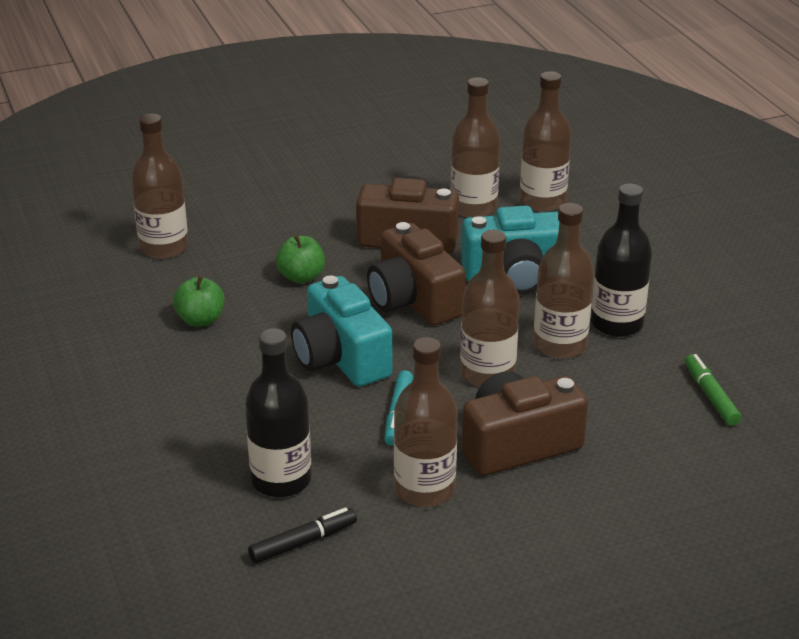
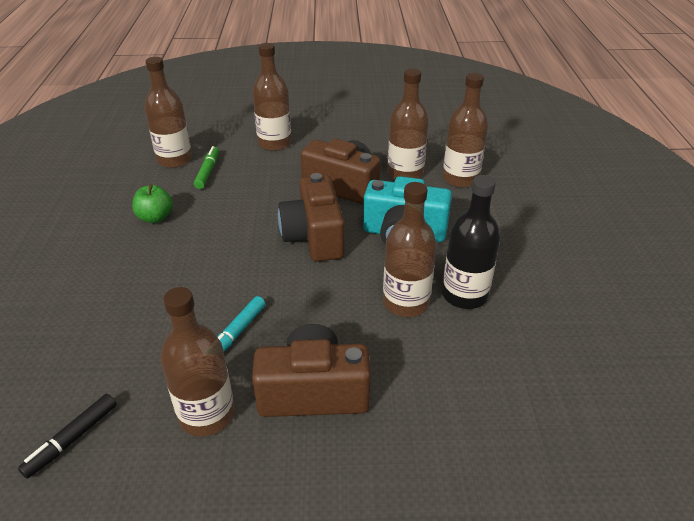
camera: 20 degrees right, 5 degrees up
black bottle [245,328,311,497] -> none
black marker [248,507,357,564] -> black marker turned 135 degrees clockwise [18,394,117,479]
green apple [276,235,325,283] -> none
turquoise camera [291,275,393,387] -> none
brown bottle [460,230,520,387] -> brown bottle moved to [252,43,292,151]
green marker [685,354,742,426] -> green marker moved to [194,146,219,189]

